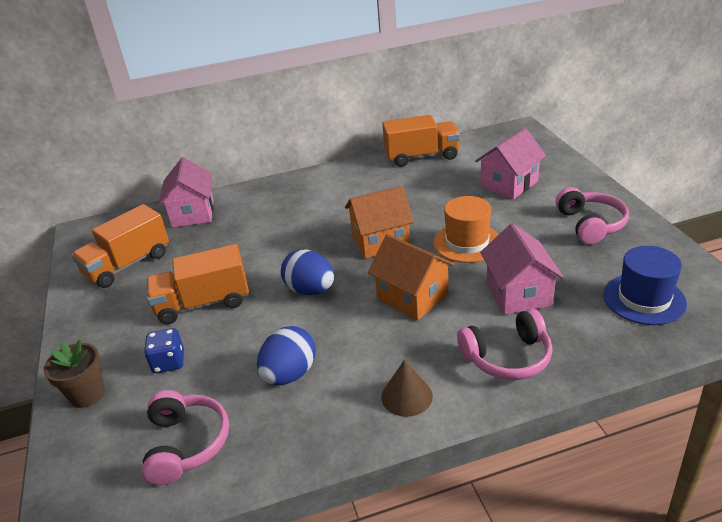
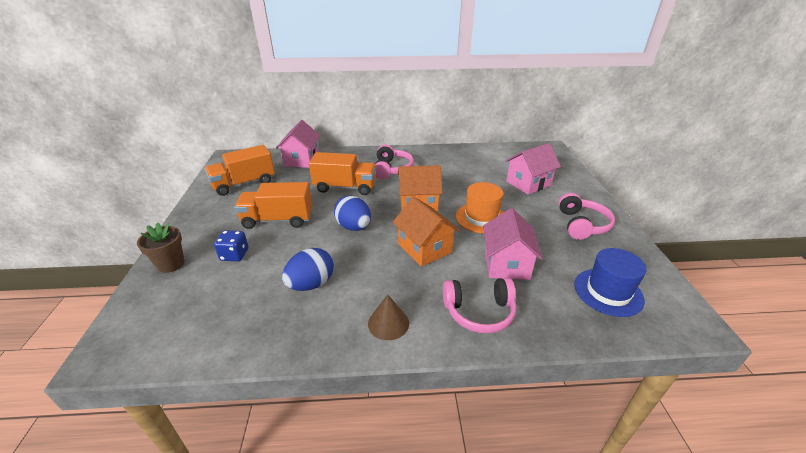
camera: 10 degrees right, 0 degrees up
pink headphones [142,390,229,485] -> pink headphones moved to [375,144,414,179]
orange truck [382,115,460,167] -> orange truck moved to [309,152,376,195]

